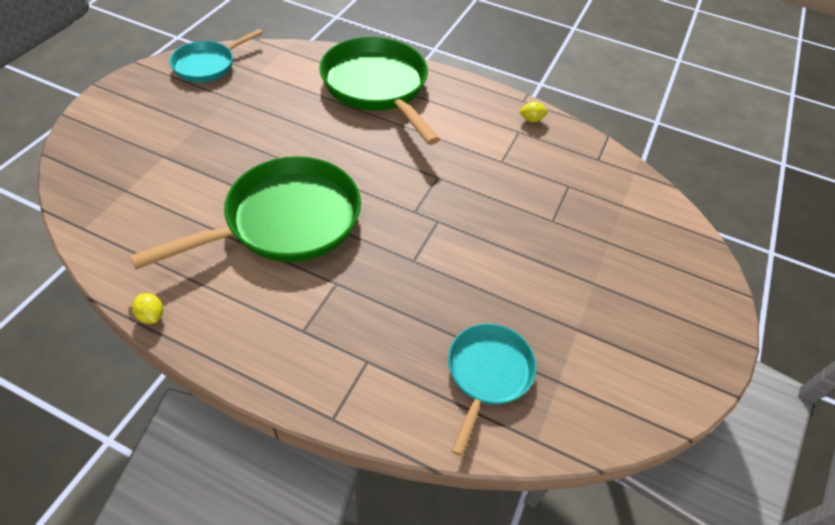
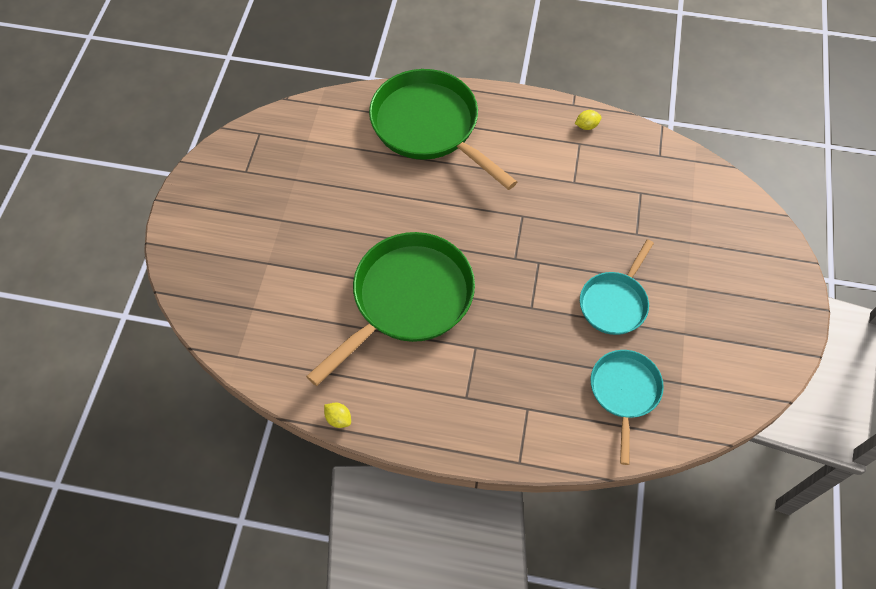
camera: 10 degrees left, 10 degrees up
turquoise pan [169,29,263,82] -> turquoise pan moved to [580,239,654,335]

